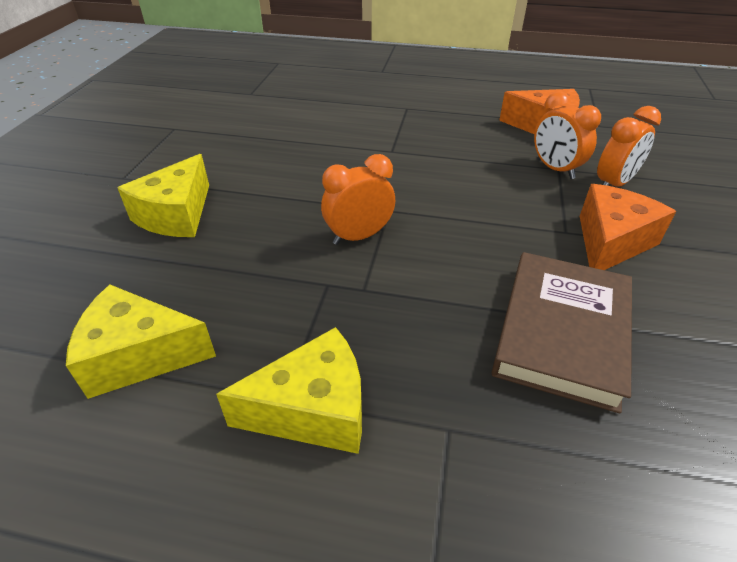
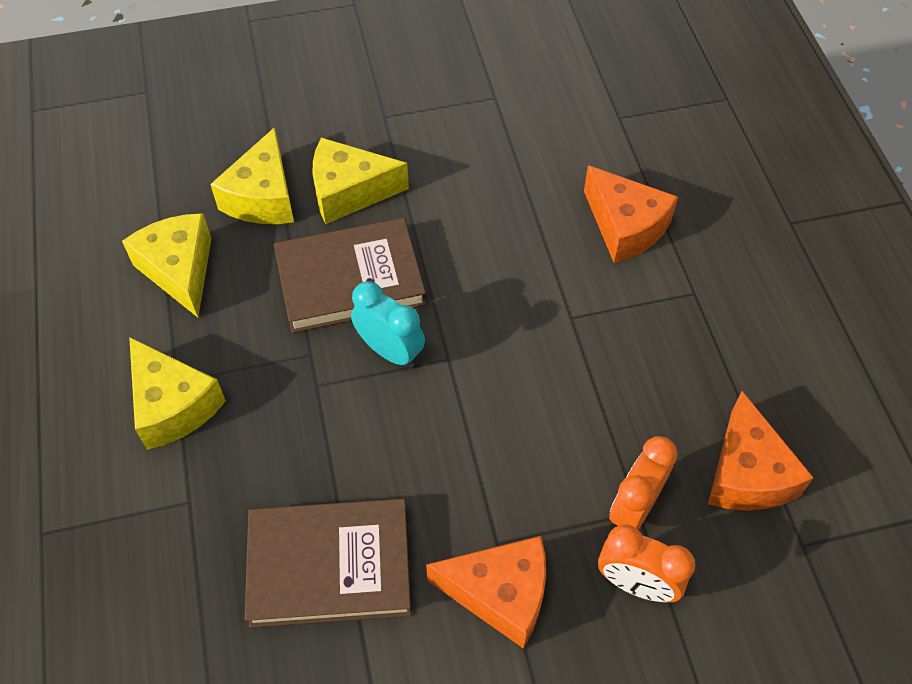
camera: 65 degrees right, 15 degrees up
orange clock [321,154,395,245] -> turquoise clock [351,281,425,368]
none -> yellow cheese [210,127,294,224]
none -> brown book [274,218,426,333]
none -> orange cheese [584,165,678,263]

